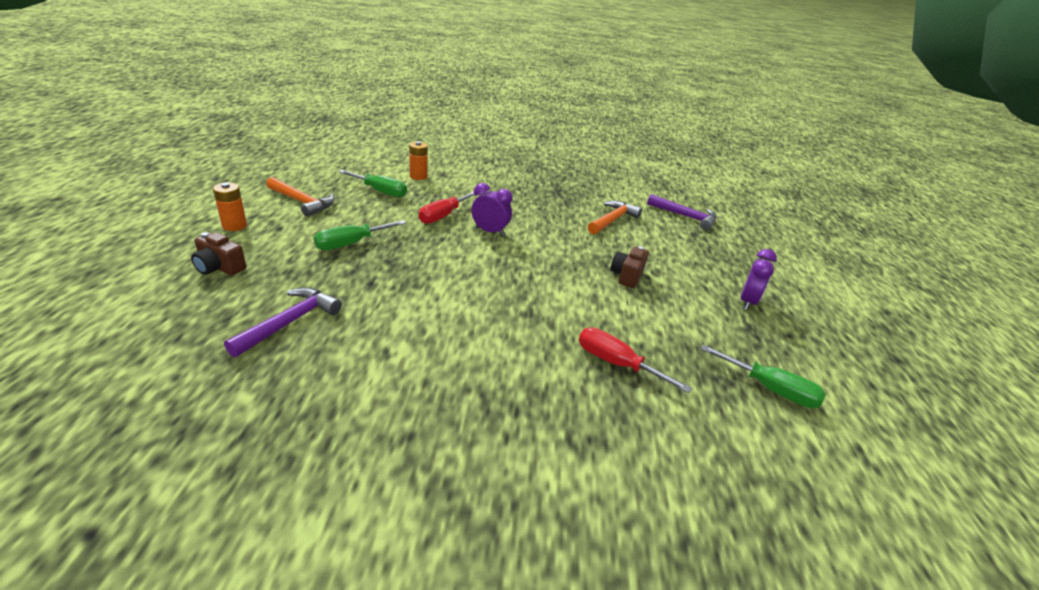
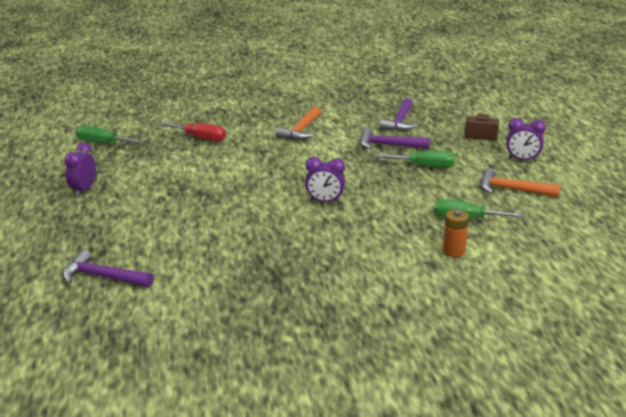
camera: 170 degrees right, 5 degrees down
orange battery [213,182,247,231] -> purple clock [506,118,546,162]
green screwdriver [313,220,406,250] -> green screwdriver turned 60 degrees clockwise [375,150,455,168]
red screwdriver [419,191,474,224] -> none
orange hammer [588,201,642,235] -> orange hammer moved to [276,106,321,140]
brown camera [611,246,649,288] -> none
none -> purple hammer [360,127,430,149]

